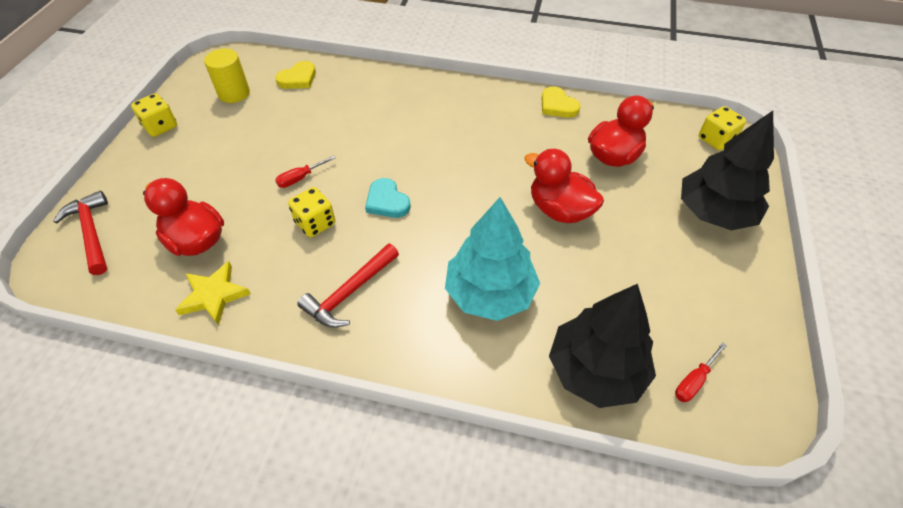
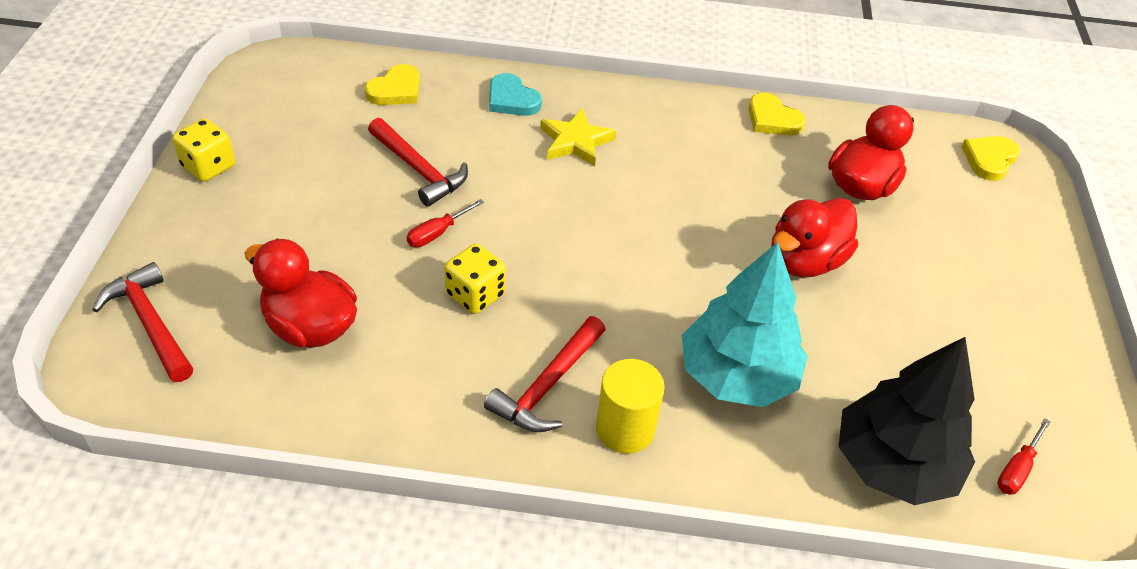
camera: 10 degrees left, 5 degrees down
yellow star [175,261,251,325] -> yellow star moved to [540,108,616,167]
yellow cylinder [204,48,250,103] -> yellow cylinder moved to [596,359,665,454]
turquoise heart [365,178,410,218] -> turquoise heart moved to [489,73,542,116]
red duck [524,149,604,223] -> red duck turned 75 degrees counterclockwise [771,198,858,277]
black tree [681,111,774,230] -> none
yellow dice [699,106,746,150] -> yellow heart [961,136,1020,181]
none -> red hammer [368,118,468,207]

